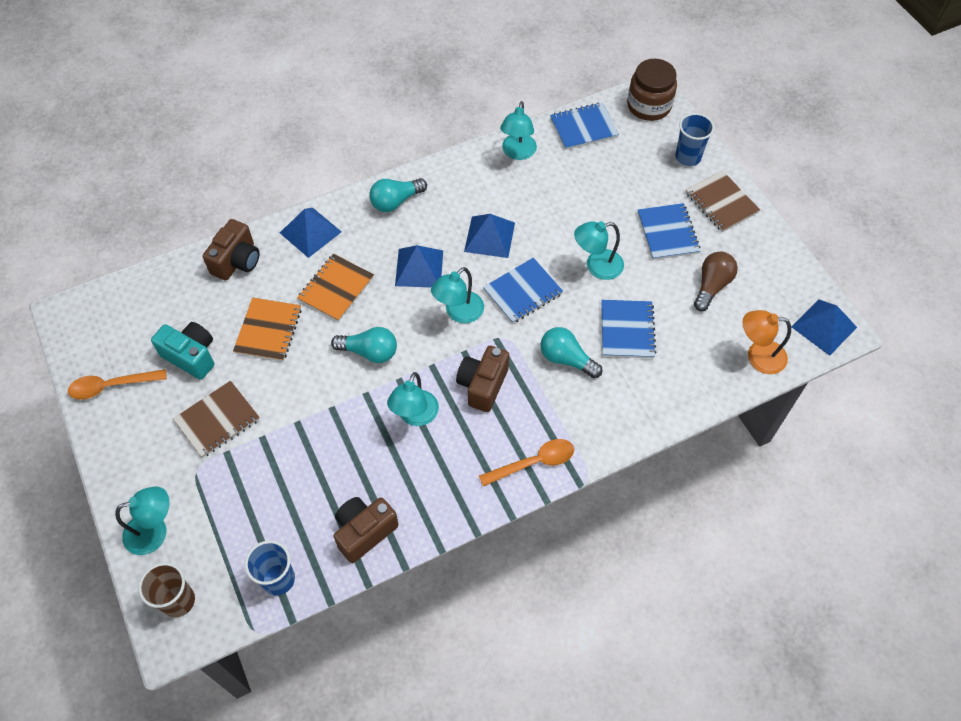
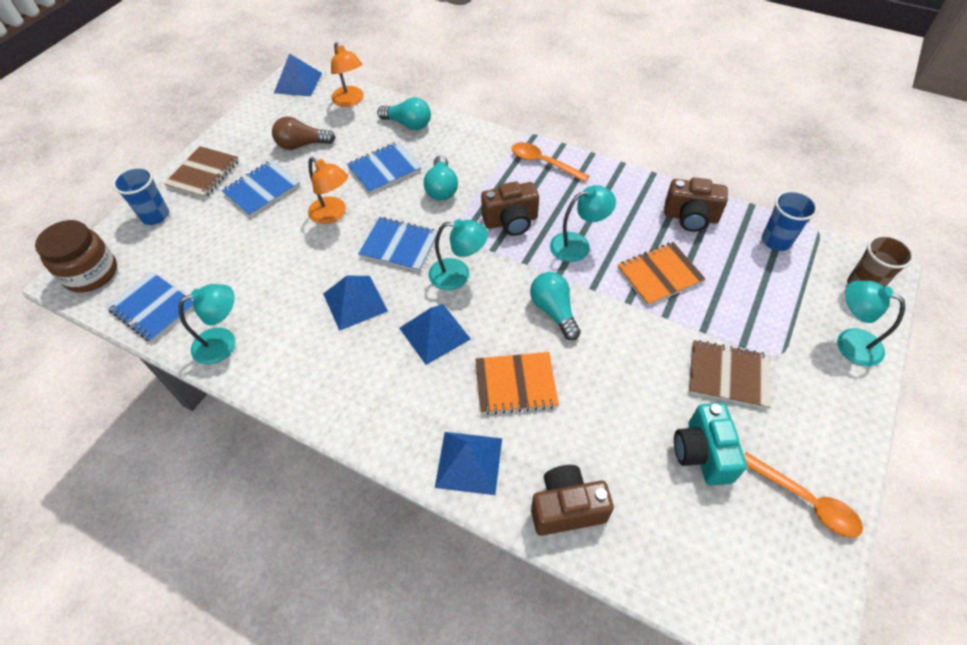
camera: 125 degrees left, 5 degrees down
orange notebook [233,298,302,361] -> orange notebook moved to [618,242,706,306]
turquoise light bulb [369,178,427,212] -> turquoise light bulb moved to [377,97,431,130]
turquoise lamp [574,221,624,280] -> orange lamp [308,157,348,224]

